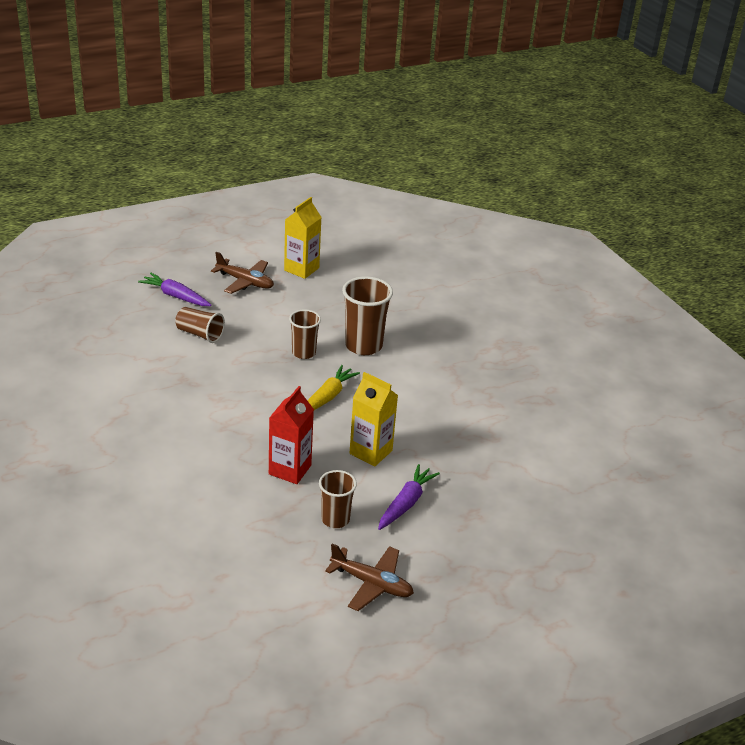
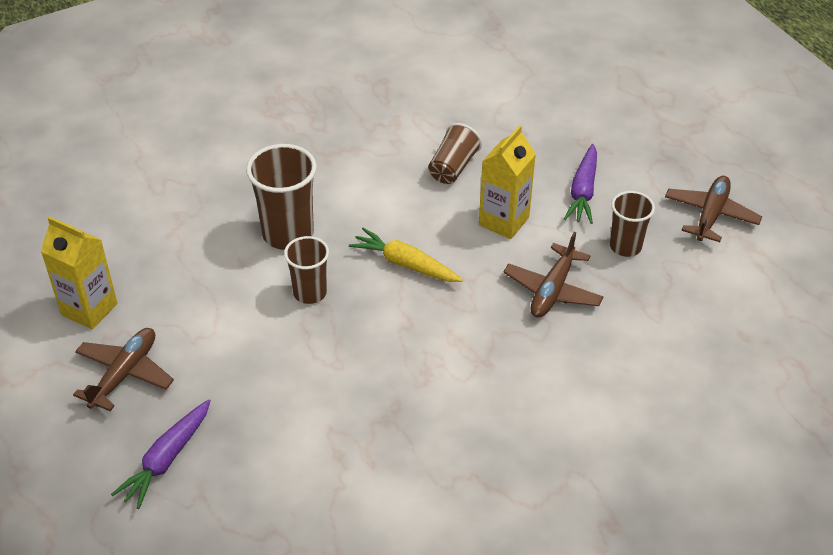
camera: 90 degrees left, 10 degrees up
brown cup [175,307,225,343] -> brown cup moved to [428,123,482,184]
red carton [269,386,314,484] -> brown plane [503,232,603,318]
purple carrot [378,464,440,530] -> purple carrot turned 105 degrees counterclockwise [564,144,597,224]

